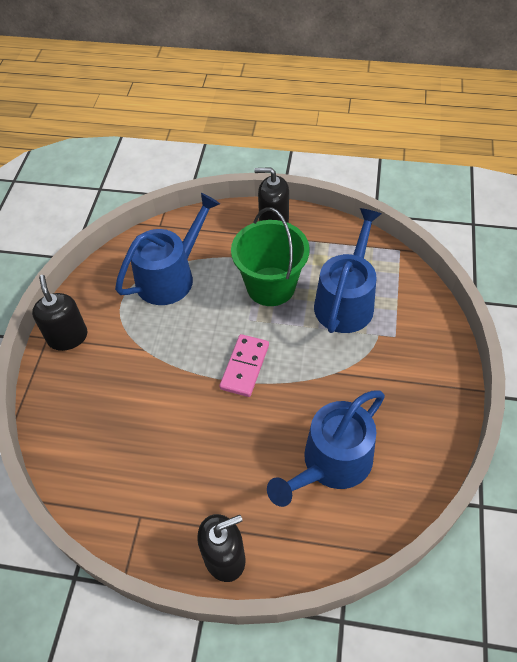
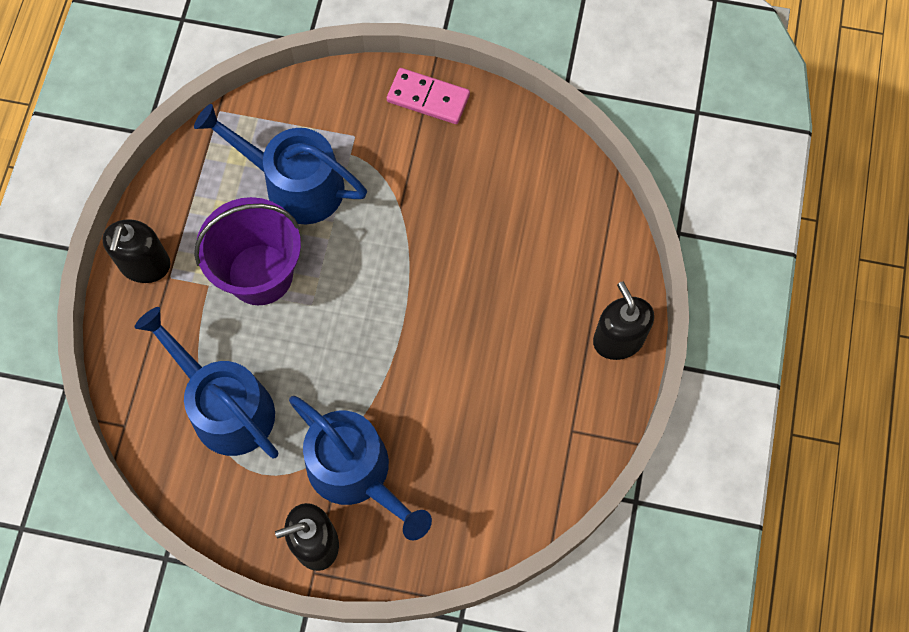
camera: 90 degrees left, 15 degrees up
pink domino [220,334,269,397] -> pink domino moved to [387,68,470,124]
green bucket [231,207,310,306] -> purple bucket [194,197,301,305]
blue watering can [267,390,385,507] -> blue watering can moved to [289,396,432,540]

